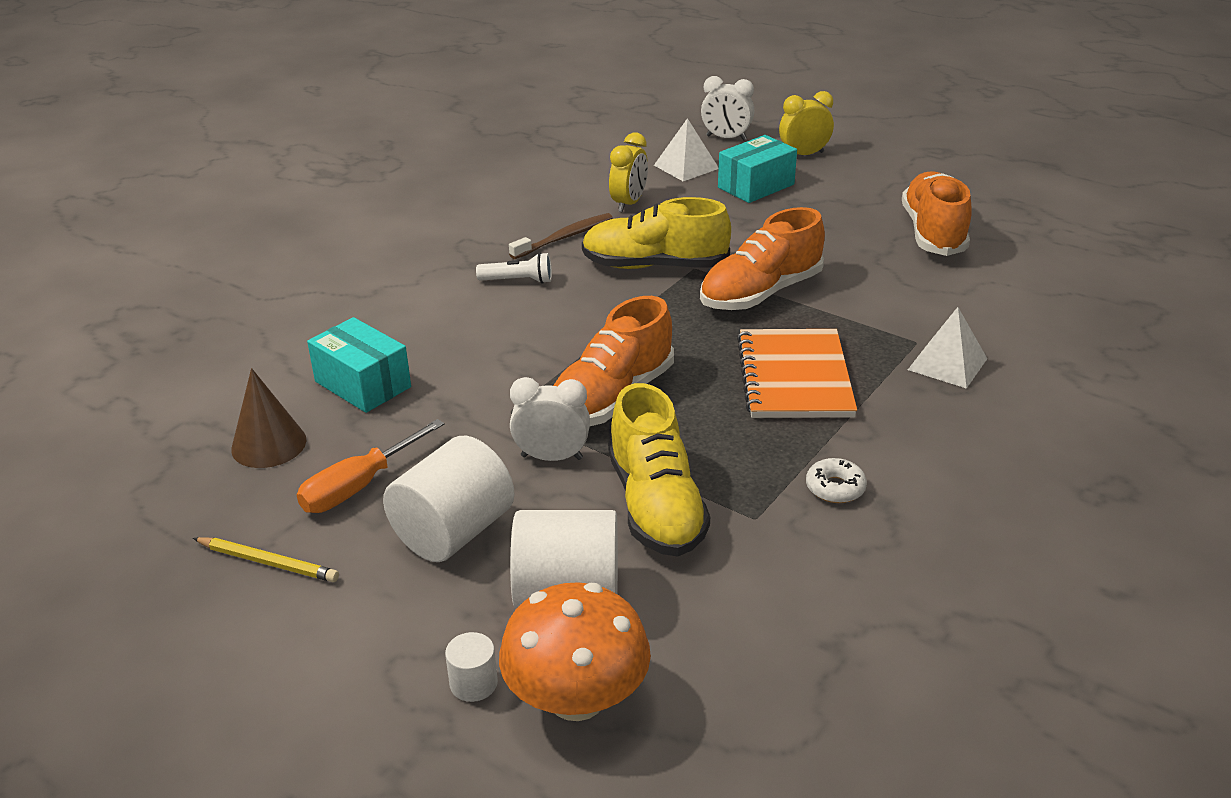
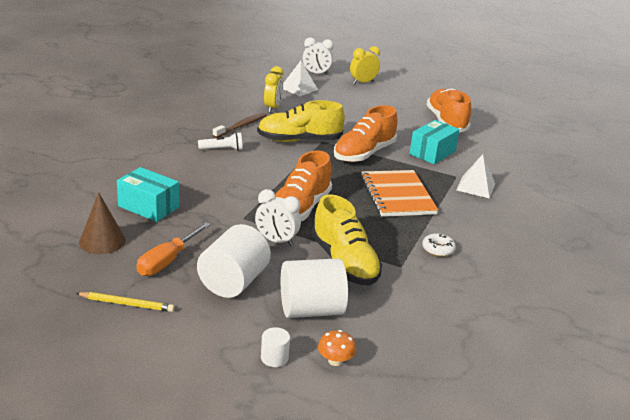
camera: 15 degrees left, 5 degrees down
orange mushroom [499,582,651,721] -> orange mushroom [318,330,356,366], size x0.46
white clock [510,377,590,461] -> white clock turned 150 degrees counterclockwise [255,189,301,246]
turquoise box [718,135,797,203] -> turquoise box moved to [409,120,460,164]

